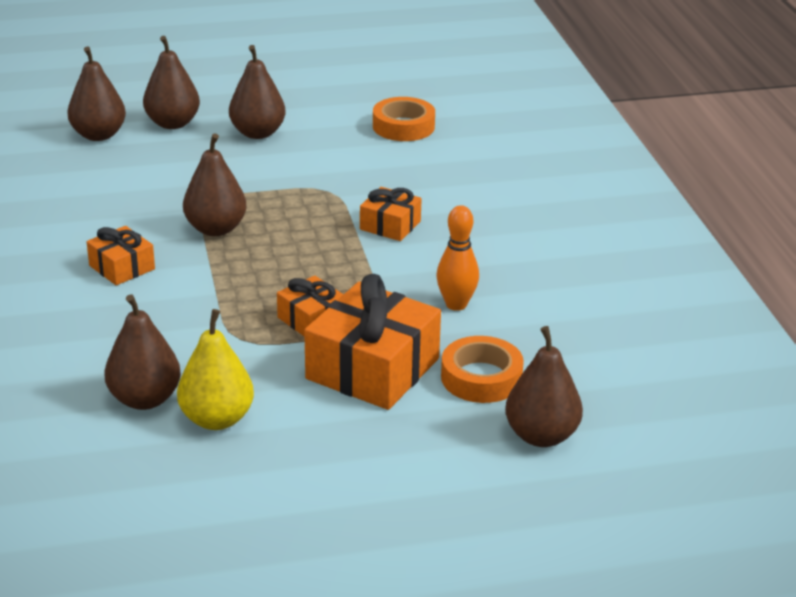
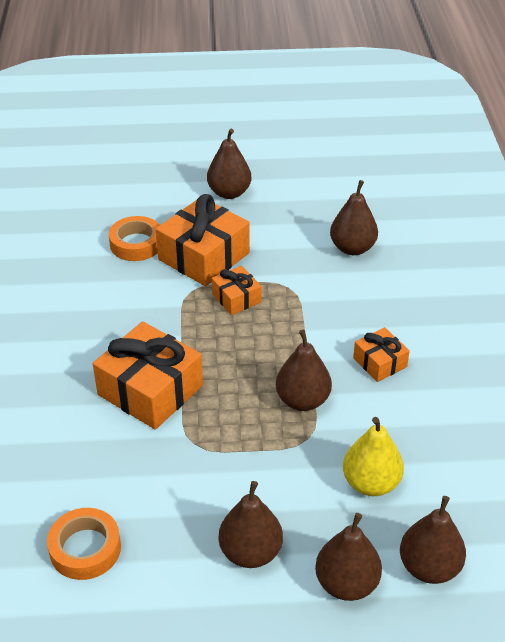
camera: 170 degrees left, 10 degrees up
yellow pear [177,309,254,430] -> yellow pear moved to [343,417,404,496]
orange gift [360,187,422,241] -> orange gift [93,321,203,430], size x1.89
orange bowling pin [436,205,479,311] -> none
brown pear [505,326,583,447] -> brown pear moved to [207,129,251,199]

